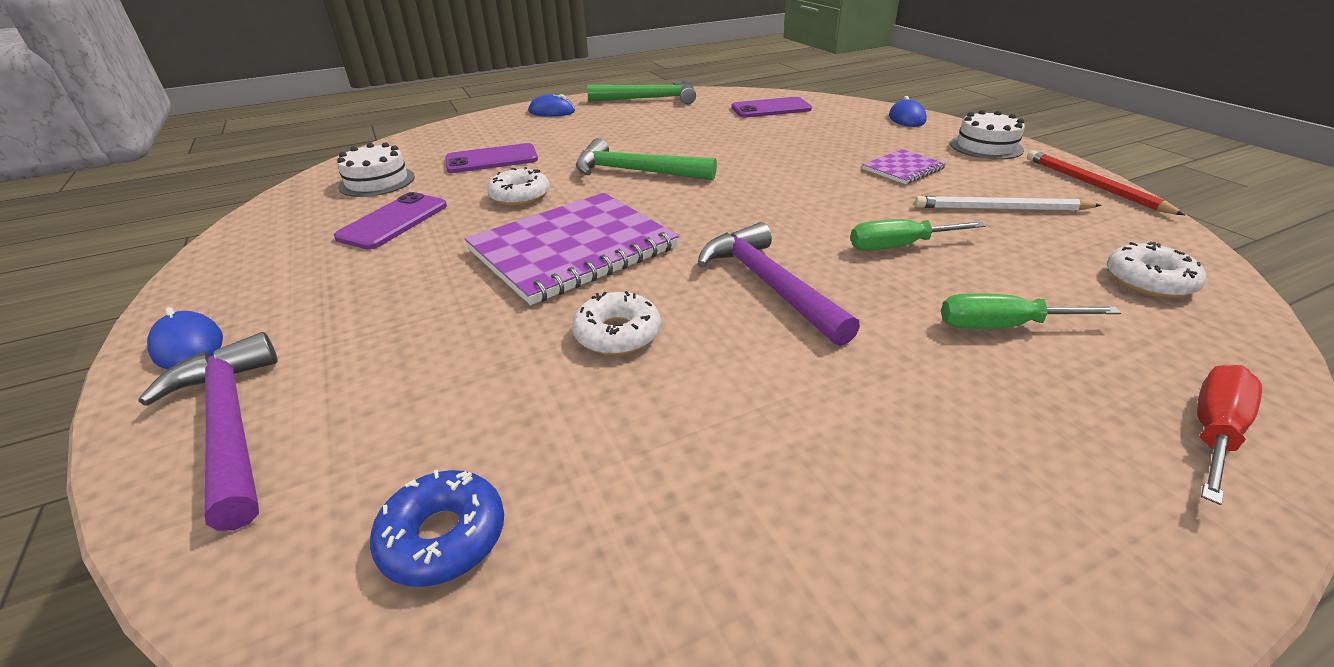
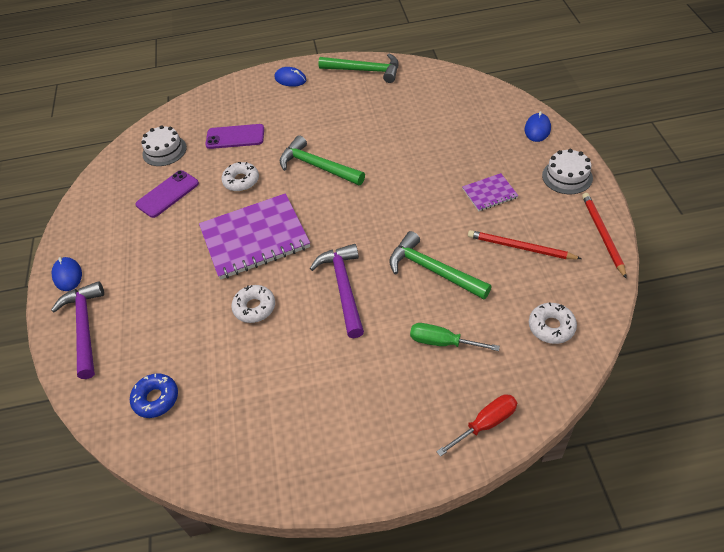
camera: 20 degrees right, 15 degrees up
purple phone [732,97,812,118] -> none
green screwdriver [850,219,986,251] -> green hammer [389,231,492,299]
white pencil [915,196,1102,211] -> red pencil [468,230,582,259]

